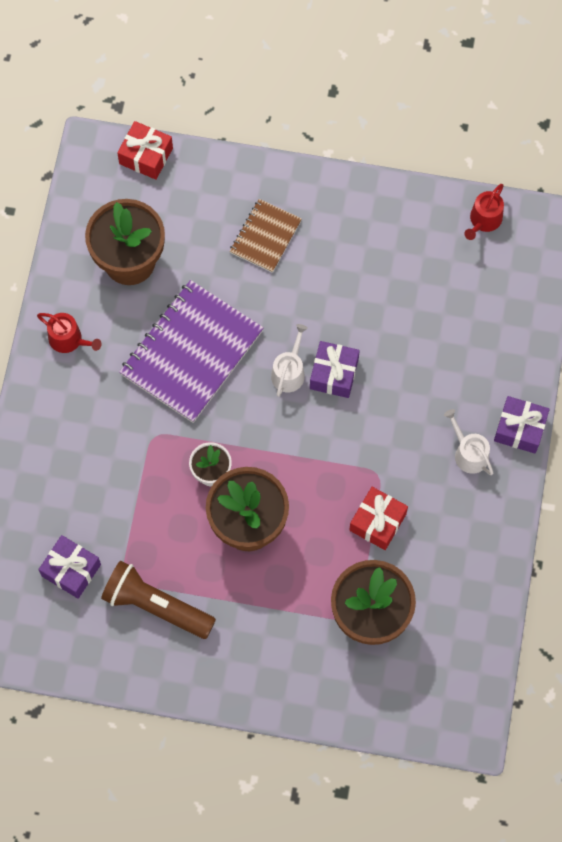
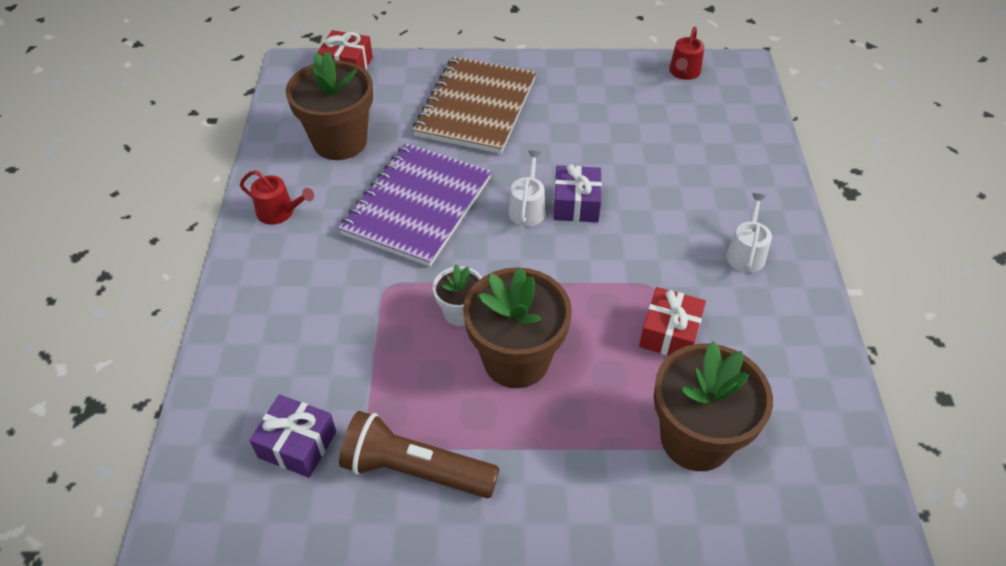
camera: 10 degrees left, 20 degrees down
brown notebook [230,199,302,273] -> brown notebook [413,56,536,154], size x1.84
white watering can [444,409,493,475] -> white watering can turned 60 degrees clockwise [726,193,772,273]
purple gift [494,396,550,454] -> none

